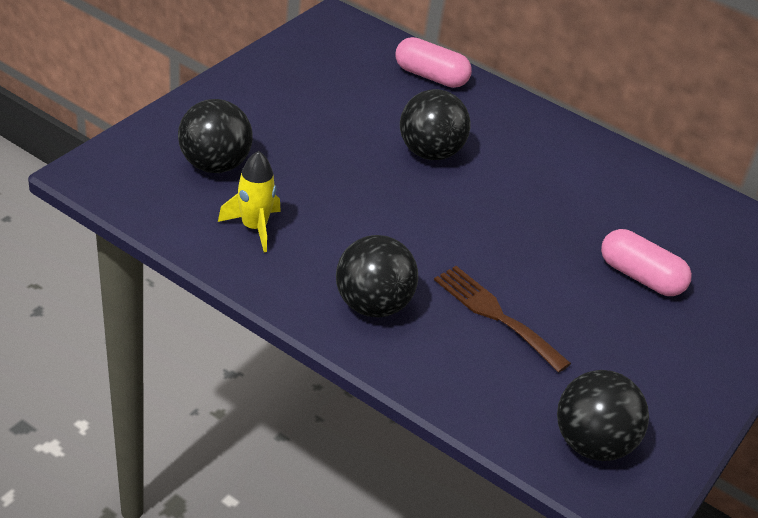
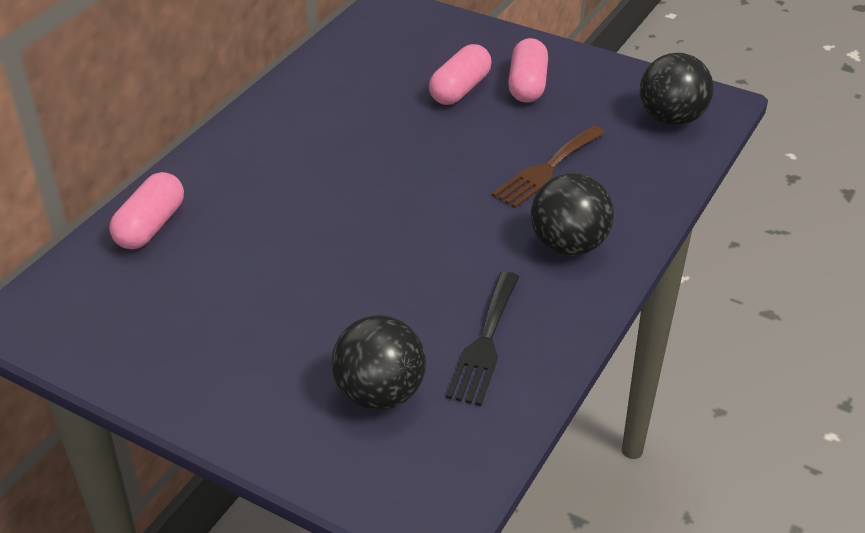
camera: 90 degrees left, 0 degrees up
yellow rocket [218,151,281,252] -> black fork [446,272,519,406]
black ball [400,89,470,160] -> none
none -> pink capsule [508,38,548,103]

